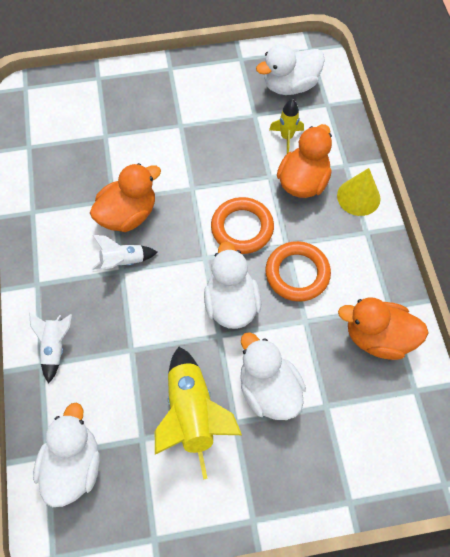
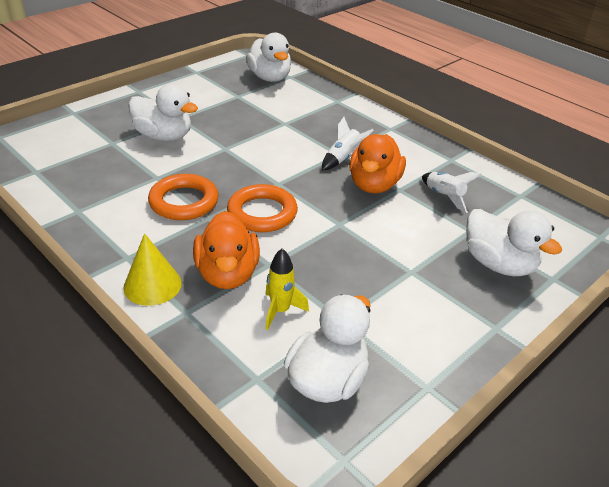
camera: 145 degrees right, 25 degrees down
white rocket [29,313,72,384] -> white rocket moved to [422,172,482,213]
yellow rocket [155,347,242,480] -> none
white duck [204,242,261,329] -> white duck moved to [466,209,562,276]
orange duck [338,297,429,360] -> none

